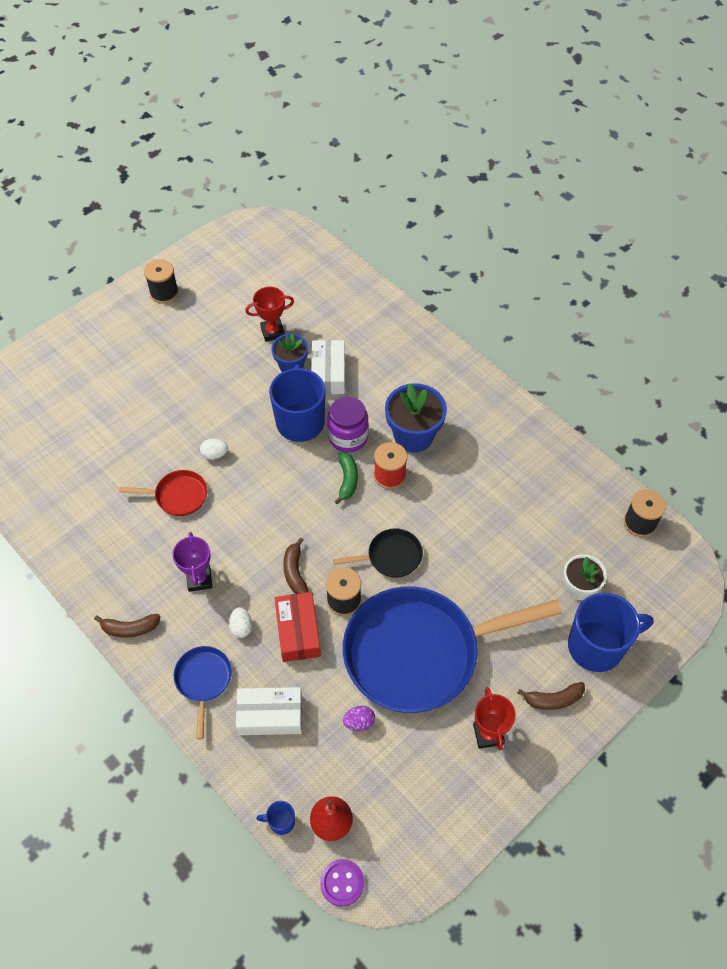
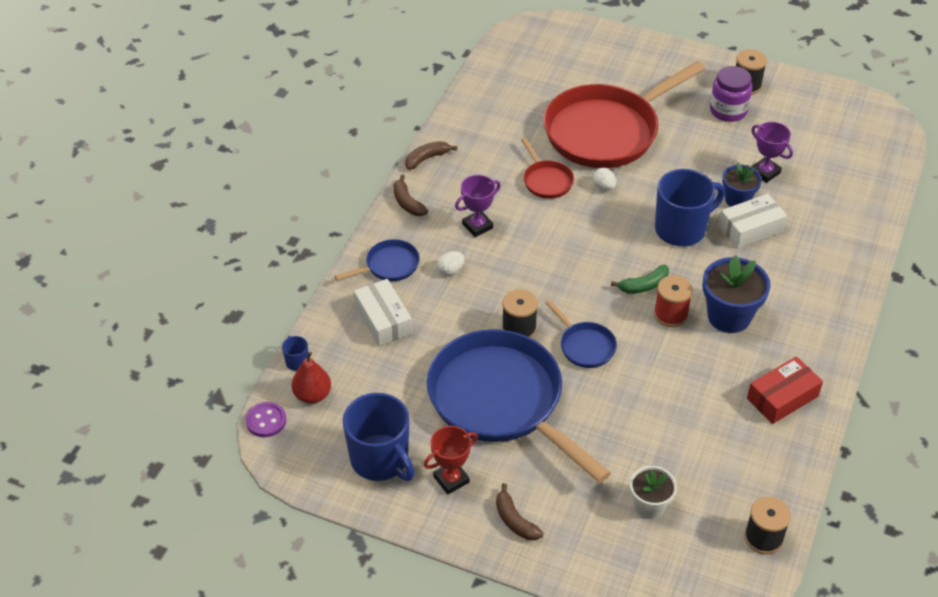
camera: 65 degrees right, 10 degrees down
red trophy [245,287,294,342] -> purple trophy [751,122,793,183]
red box [275,592,321,662] -> red box moved to [747,356,823,424]
brown banana [283,538,308,594] -> brown banana moved to [405,141,457,170]
purple jar [327,396,369,453] -> purple jar moved to [710,66,752,122]
black pan [333,528,423,578] -> blue pan [545,300,617,368]
purple egg [343,706,375,731] -> none
blue mug [568,592,654,672] -> blue mug moved to [343,393,415,481]
none -> red pan [543,61,705,168]

